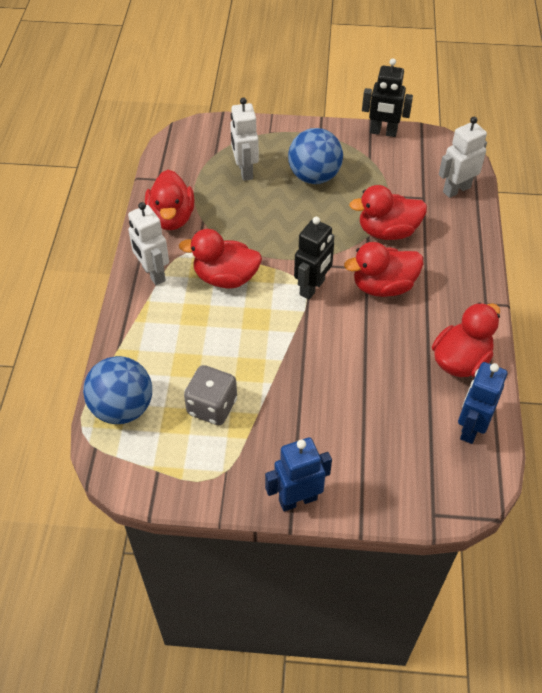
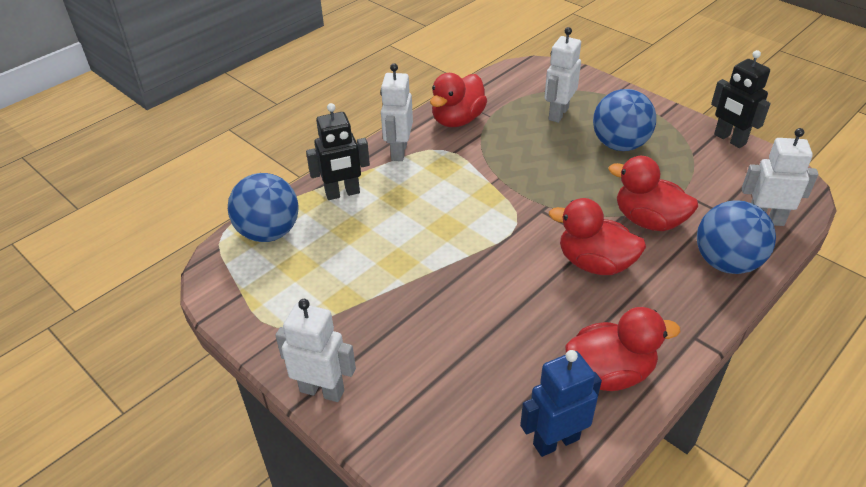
camera: 40 degrees right, 10 degrees down
red duck [179,229,262,289] -> none
grey dice [184,365,237,425] -> none
blue robot [265,437,332,511] -> white robot [275,299,356,402]
black robot [294,217,334,300] -> black robot moved to [306,103,370,200]
none -> blue ball [697,201,776,274]

